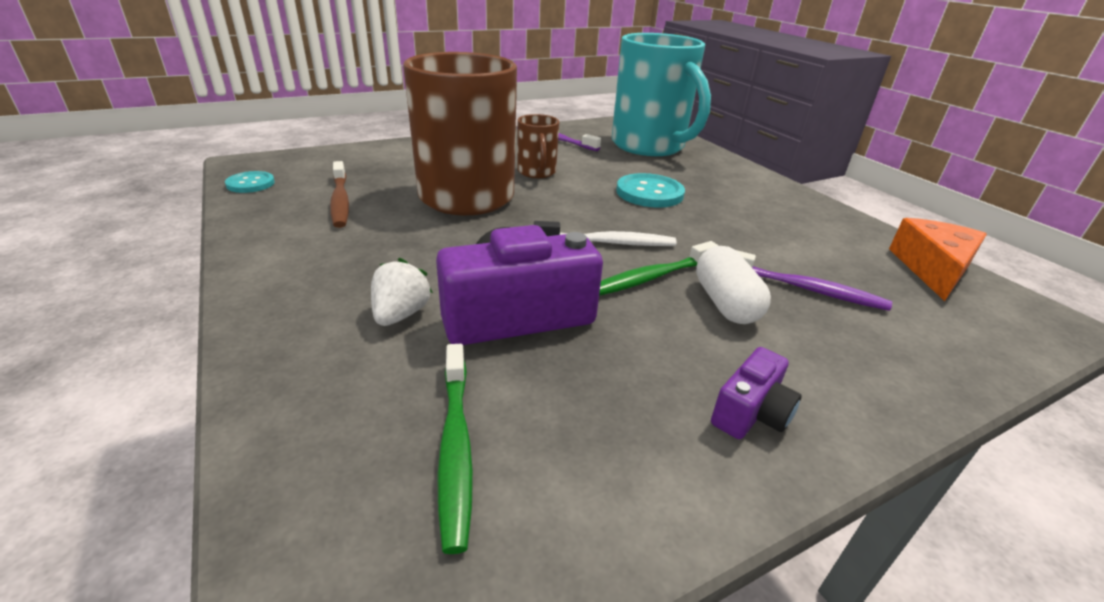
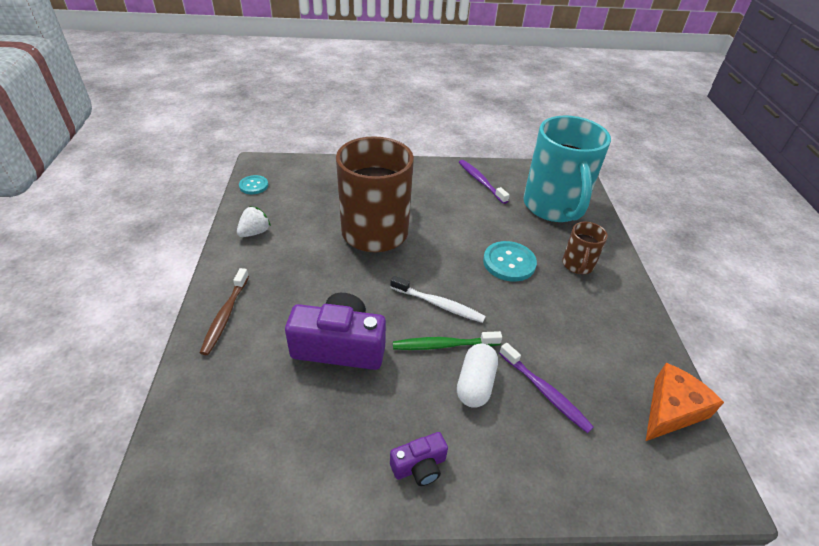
camera: 25 degrees right, 10 degrees up
brown toothbrush [330,161,349,228] -> brown toothbrush moved to [200,268,249,355]
white strawberry [371,258,433,326] -> white strawberry moved to [237,206,271,237]
green toothbrush [437,344,473,554] -> none
brown mug [517,114,559,178] -> brown mug moved to [562,222,608,274]

